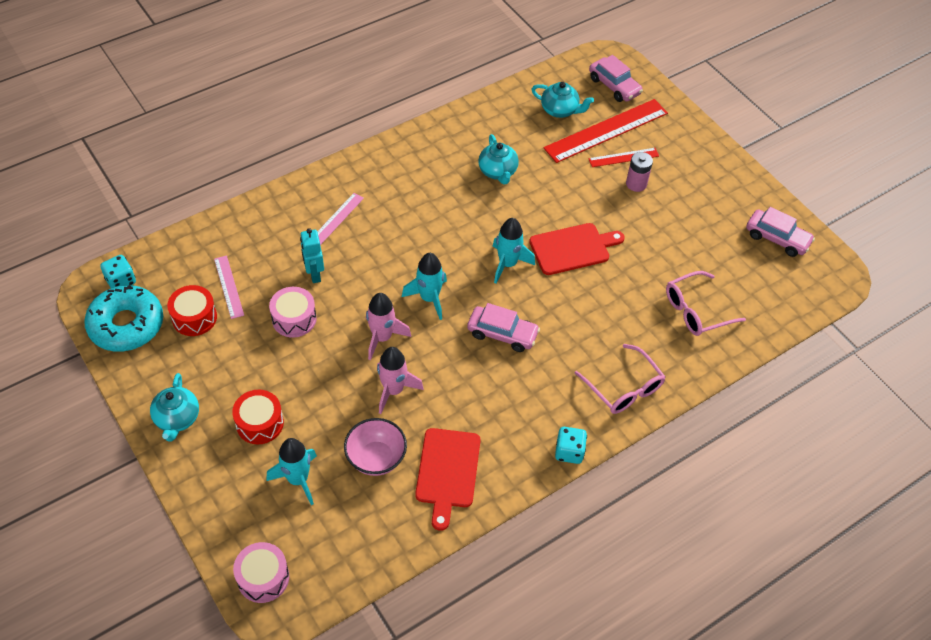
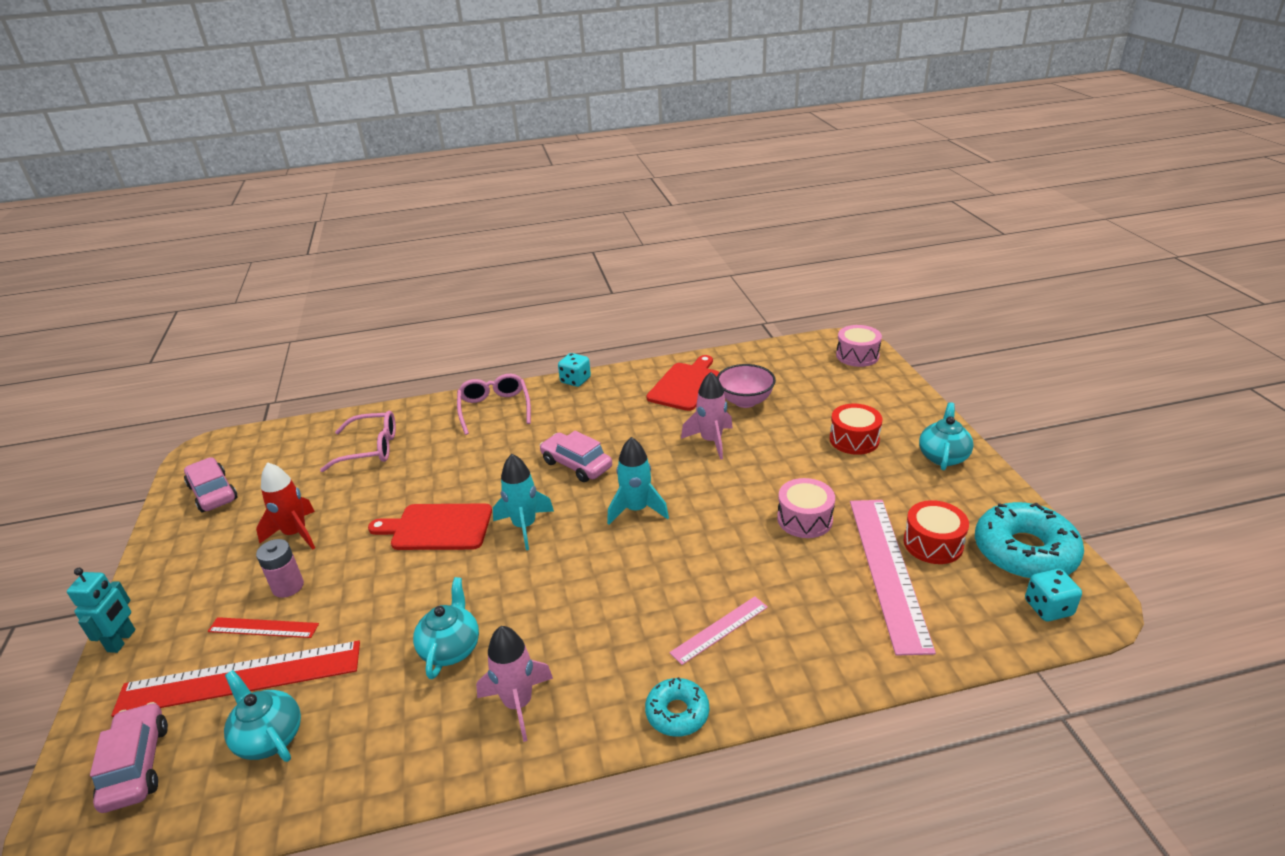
camera: 155 degrees left, 20 degrees down
pink ruler [214,256,244,319] -> pink ruler [850,500,936,656], size x1.97
turquoise rocket [267,438,317,505] -> none
turquoise robot [300,228,324,283] -> turquoise robot moved to [67,568,135,653]
pink rocket [366,293,411,360] -> pink rocket moved to [476,626,553,742]
none -> red rocket [256,462,315,550]
none -> turquoise donut [645,677,709,737]

